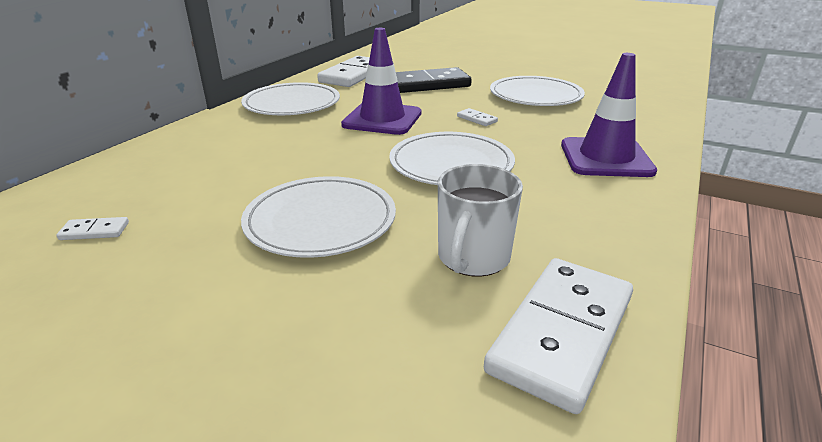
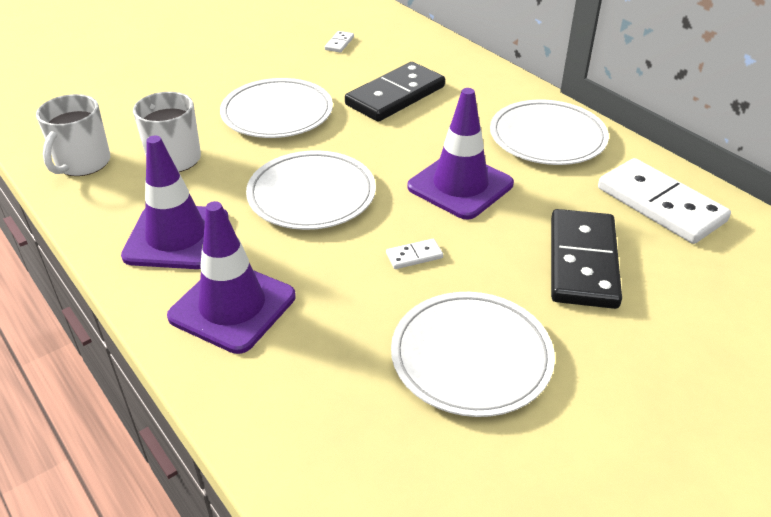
camera: 115 degrees right, 10 degrees up
white domino [484,258,633,414] -> white mug [36,94,110,176]
none -> purple traffic cone [121,135,228,269]
none -> black domino [345,62,445,122]

